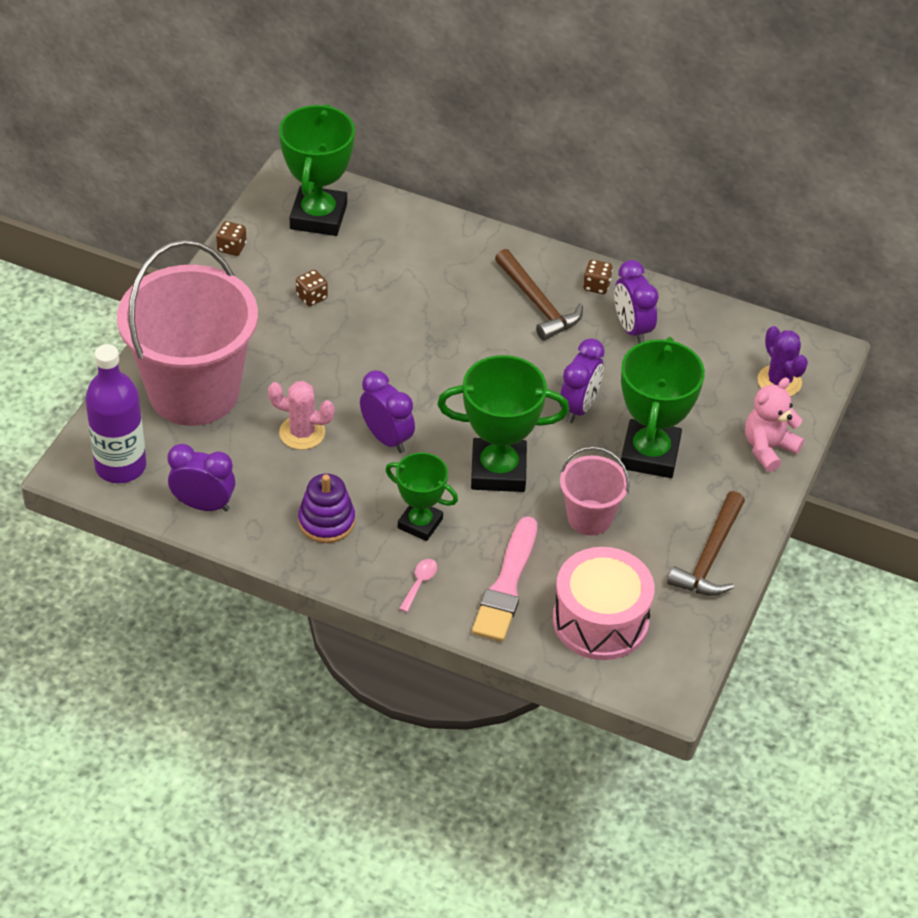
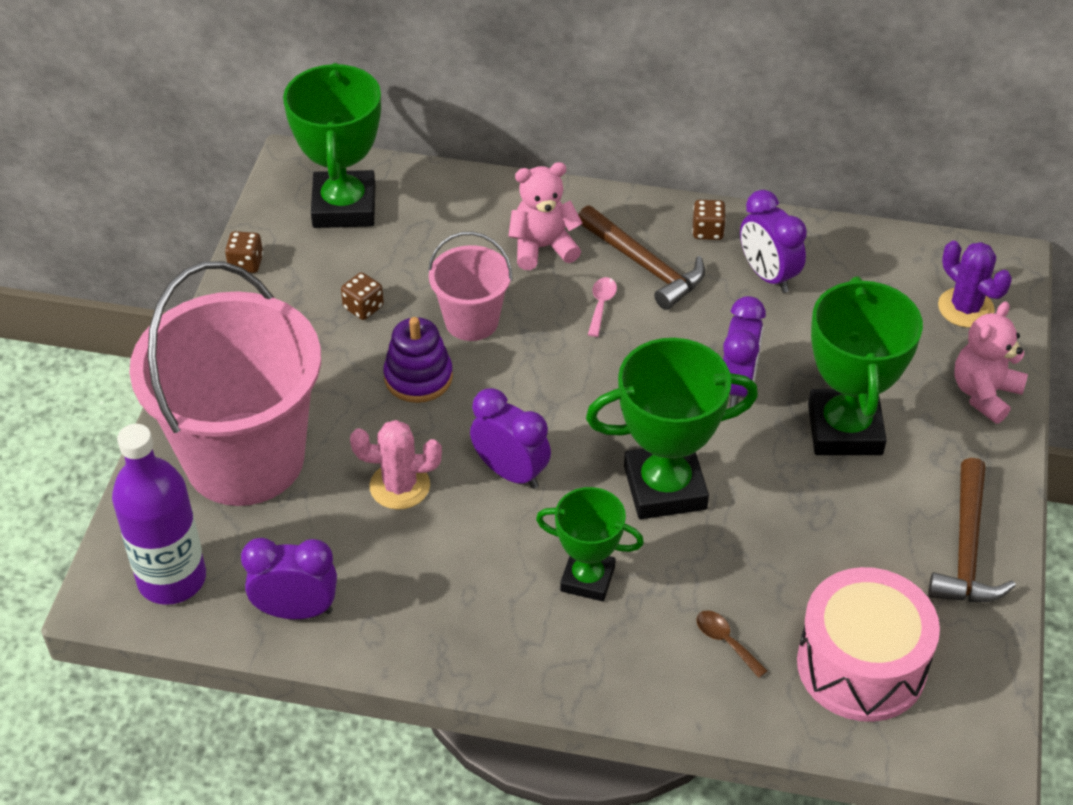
camera: 10 degrees left, 0 degrees up
purple stacking toy [298,474,355,543] -> purple stacking toy moved to [383,317,453,403]
pink spoon [399,559,437,612] -> pink spoon moved to [588,277,617,337]
pink brush [472,516,537,642] -> brown spoon [696,610,767,678]
pink bucket [560,446,630,535] -> pink bucket moved to [428,232,513,341]
none -> pink teddy bear [508,162,583,270]

